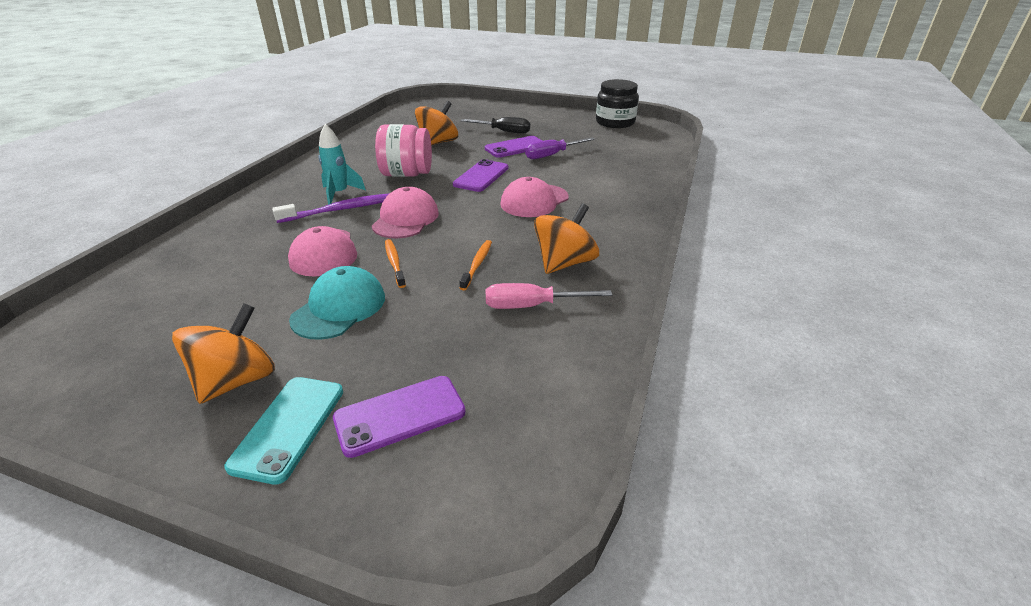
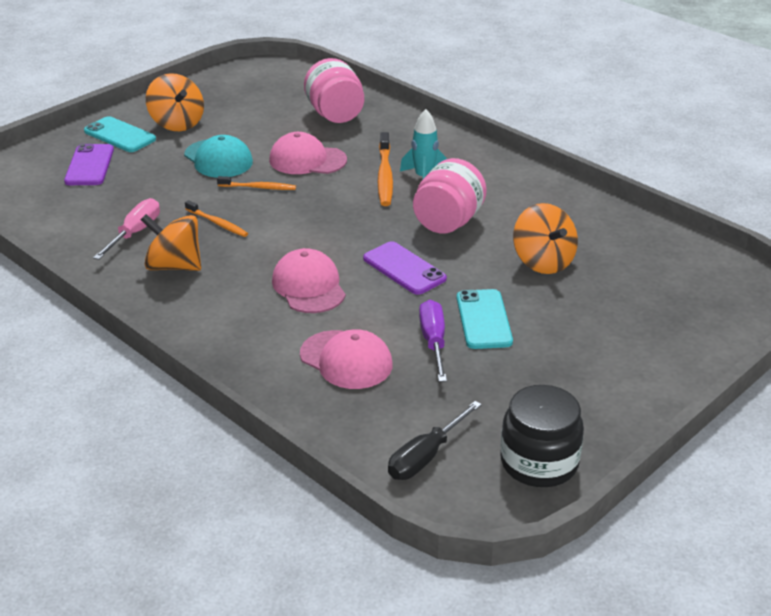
camera: 115 degrees right, 0 degrees up
purple toothbrush [272,193,390,223] -> orange toothbrush [378,132,393,206]
pink cap [371,187,439,238] -> pink cap moved to [300,329,393,389]
black screwdriver [460,117,530,134] -> black screwdriver moved to [388,401,482,480]
purple phone [485,136,542,158] -> turquoise phone [457,289,513,349]
orange spinning top [534,203,599,274] -> orange spinning top turned 135 degrees clockwise [141,214,201,271]
none -> pink jar [304,58,364,123]

